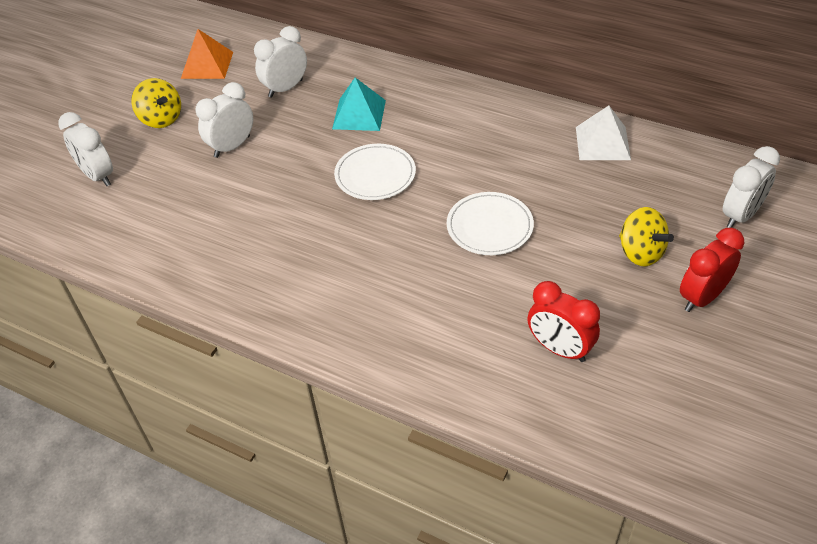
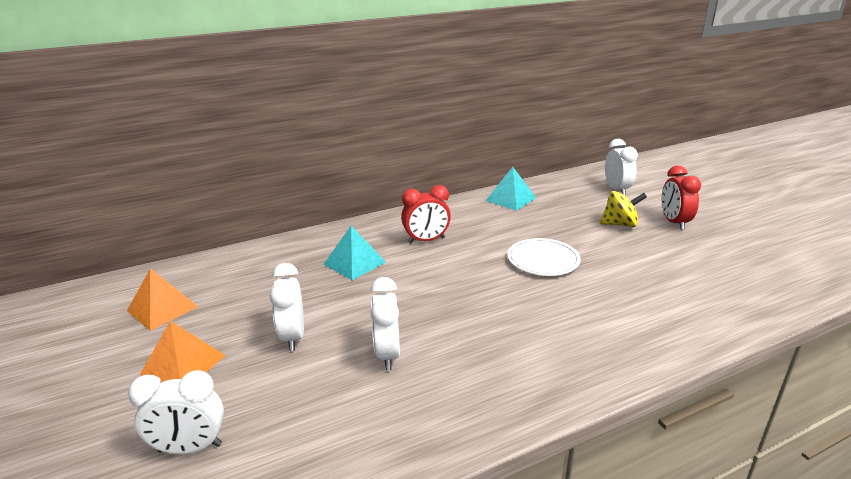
camera: 55 degrees left, 20 degrees down
yellow spinning top [131,78,181,128] -> orange pyramid [140,321,226,383]
white clock [254,26,307,98] -> white clock moved to [370,277,400,370]
white plate [334,144,416,200] -> none
red clock [528,281,600,362] -> red clock moved to [401,185,451,244]
white pyramid [576,105,631,160] -> turquoise pyramid [486,167,536,211]

